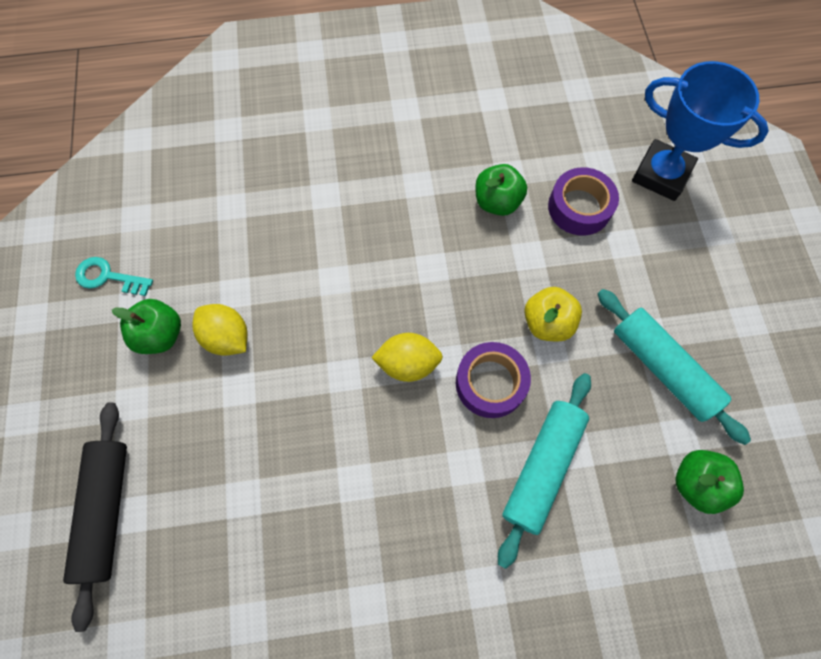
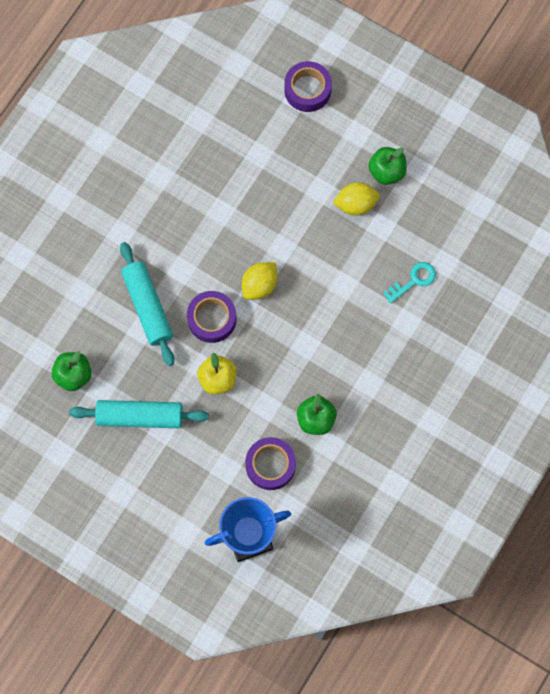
camera: 130 degrees right, 5 degrees up
black rolling pin [63,403,127,632] -> purple tape [284,61,332,112]
turquoise key [75,257,153,296] -> turquoise key moved to [383,262,436,304]

